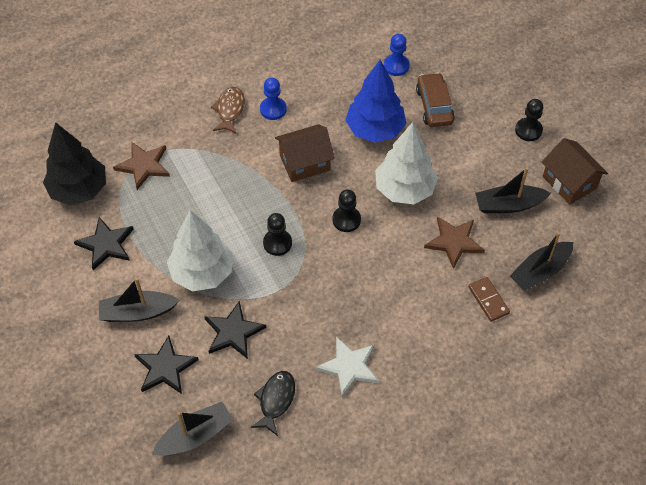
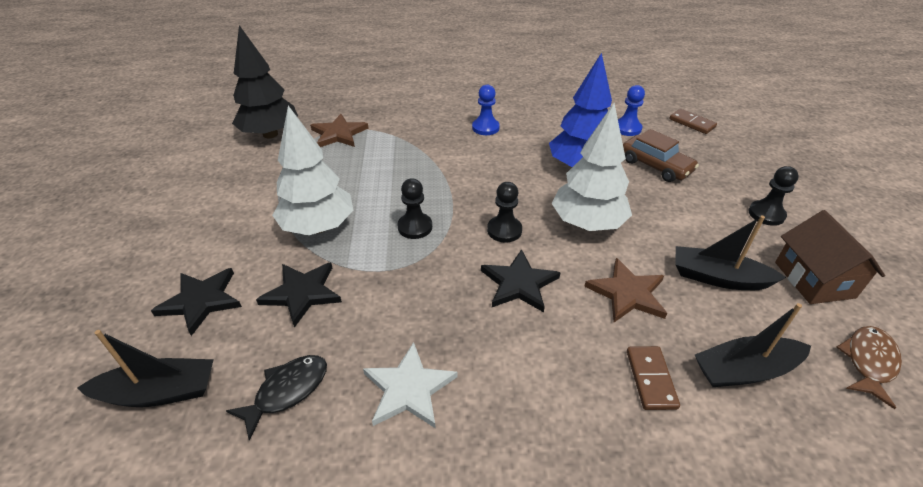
camera: 25 degrees right, 15 degrees down
black star [74,217,133,270] -> black star moved to [481,249,560,312]
black boat [99,278,179,322] -> none
brown fish [211,87,245,134] -> brown fish moved to [836,326,902,409]
brown house [275,124,335,182] -> none
brown car [416,73,455,127] -> brown car turned 120 degrees clockwise [623,129,699,182]
none -> brown domino [670,109,717,134]

